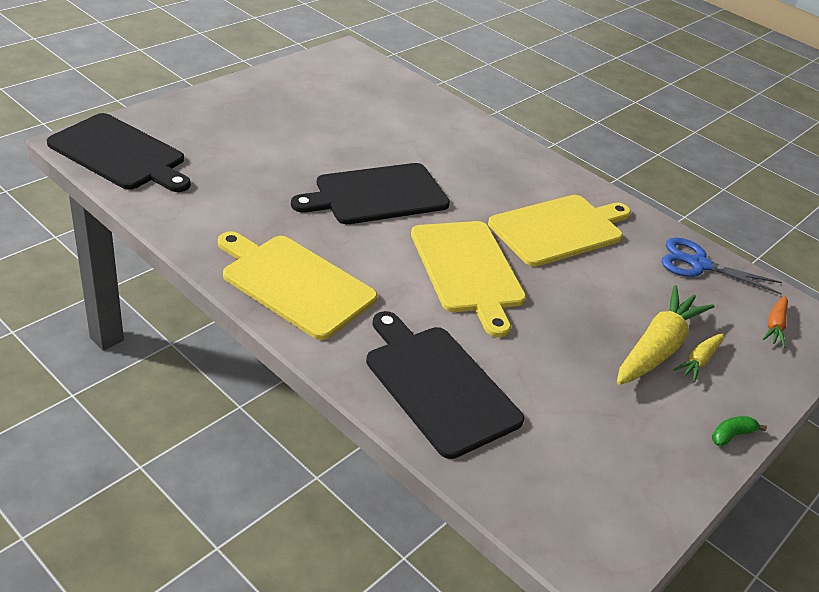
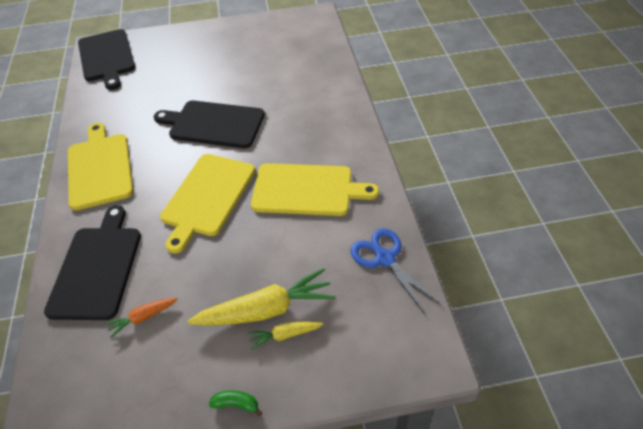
camera: 45 degrees right, 10 degrees up
orange carrot [763,296,788,348] -> orange carrot moved to [105,298,178,338]

